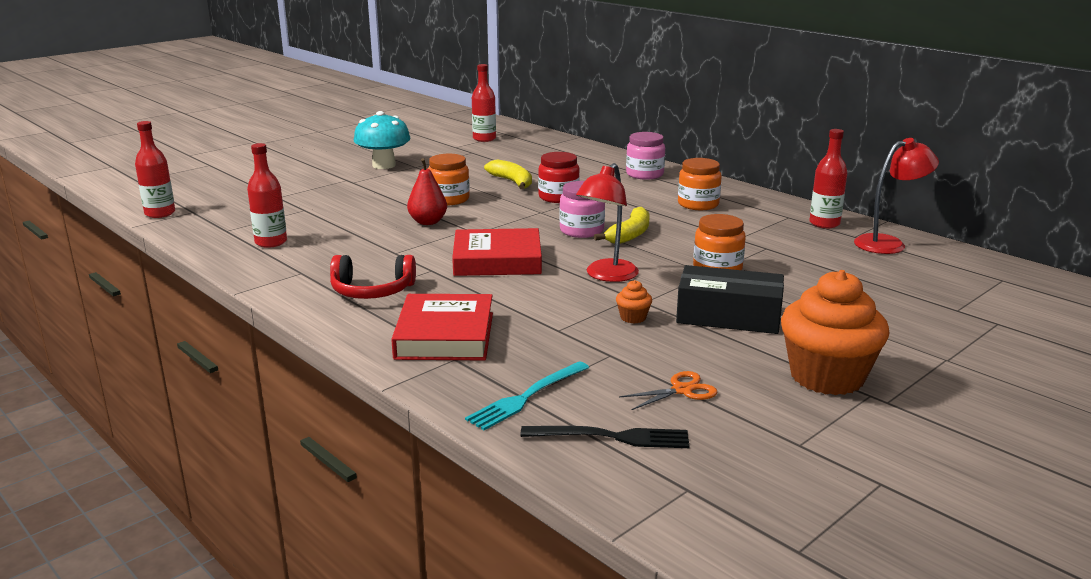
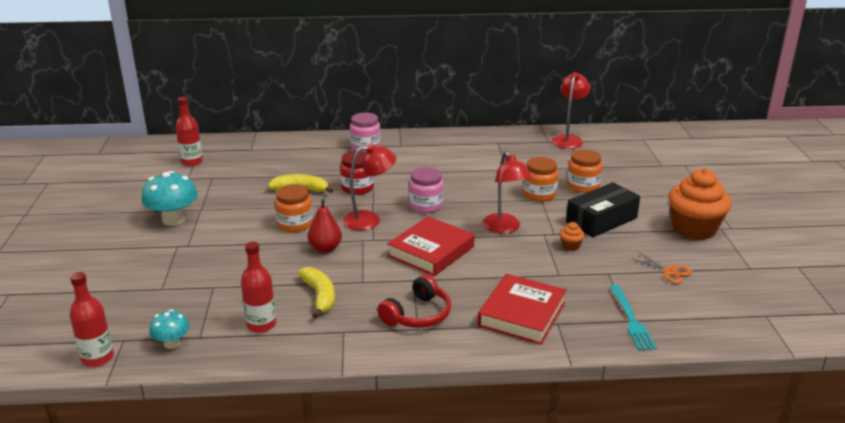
camera: 50 degrees left, 5 degrees up
red book [391,294,493,360] -> red book turned 75 degrees clockwise [478,274,567,345]
black fork [521,426,690,448] -> none
yellow banana [594,207,650,244] -> yellow banana moved to [298,267,335,318]
orange scissors [619,371,718,410] -> orange scissors turned 120 degrees clockwise [631,252,692,283]
orange jar [678,158,722,210] -> orange jar moved to [567,149,602,193]
red bottle [809,129,847,228] -> none
none -> turquoise mushroom [149,309,190,349]
none -> red lamp [343,143,396,230]

